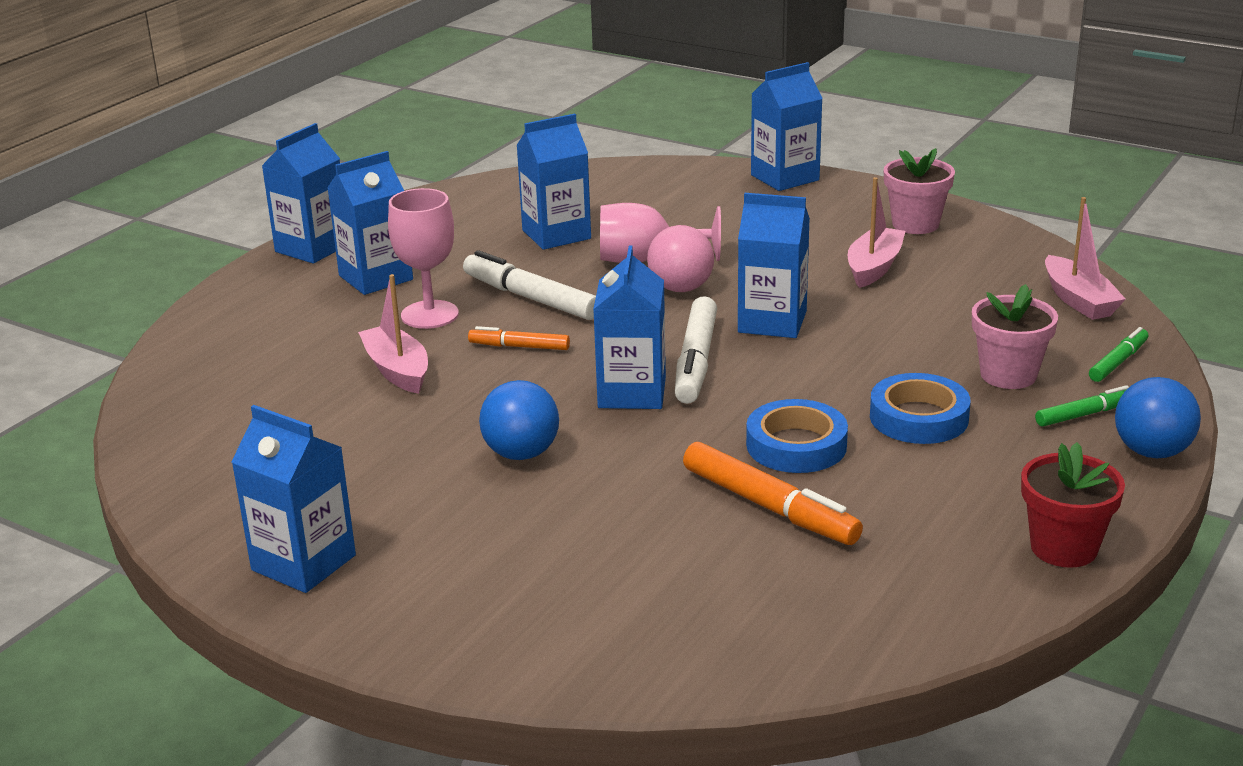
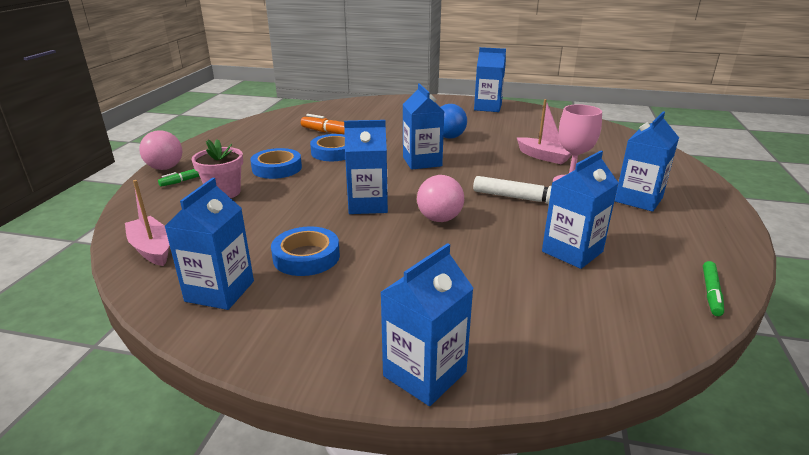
camera: 160 degrees right, 0 degrees up
blue carton [262,123,340,264] -> blue carton moved to [164,178,254,310]
orange marker [468,326,570,350] -> none
pink goblet [600,203,721,263] -> none
white marker [675,296,717,404] -> none
pink boat [848,177,906,288] -> blue tape [271,226,340,276]
pink flower pot [884,148,955,234] -> none
red flower pot [1021,442,1125,568] -> none
green marker [1089,327,1148,382] -> green marker moved to [703,261,724,316]
blue ball [1115,377,1201,458] -> pink ball [139,130,182,170]

